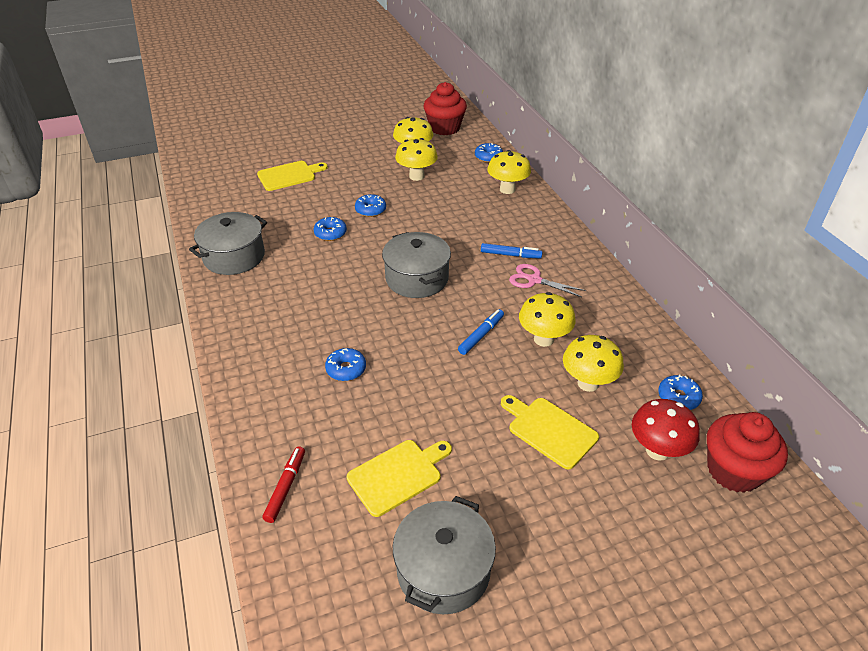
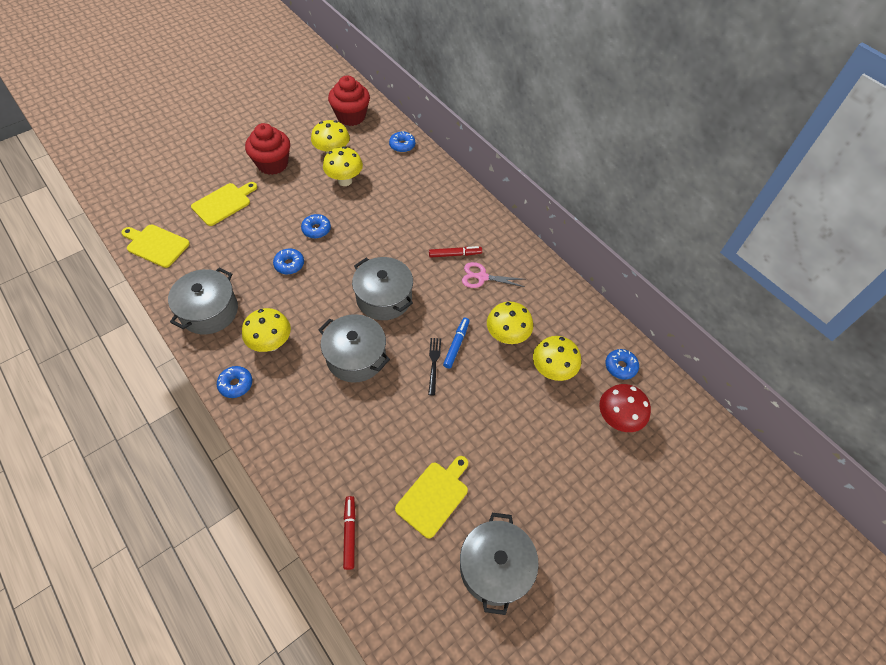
camera: 20 degrees left, 15 degrees up
blue donut [325,348,366,381] -> blue donut moved to [217,366,252,398]
blue marker [481,243,543,259] -> red marker [429,246,482,258]
yellow mushroom [487,150,531,194] -> yellow mushroom moved to [242,308,291,352]
yellow cutting board [501,395,599,470] -> yellow cutting board moved to [121,225,190,268]
red cupcake [707,412,788,493] -> red cupcake moved to [245,123,290,175]
none -> grey pot [319,314,390,382]
none -> black fork [428,338,441,396]

